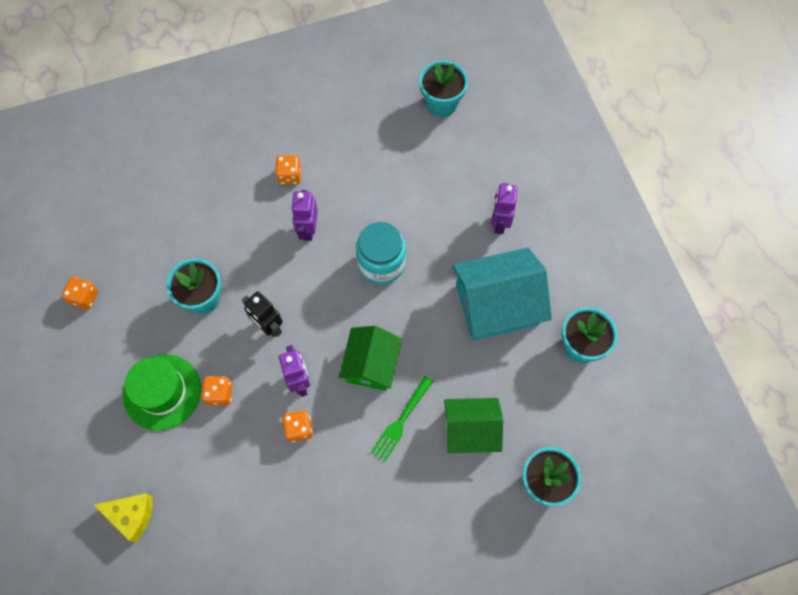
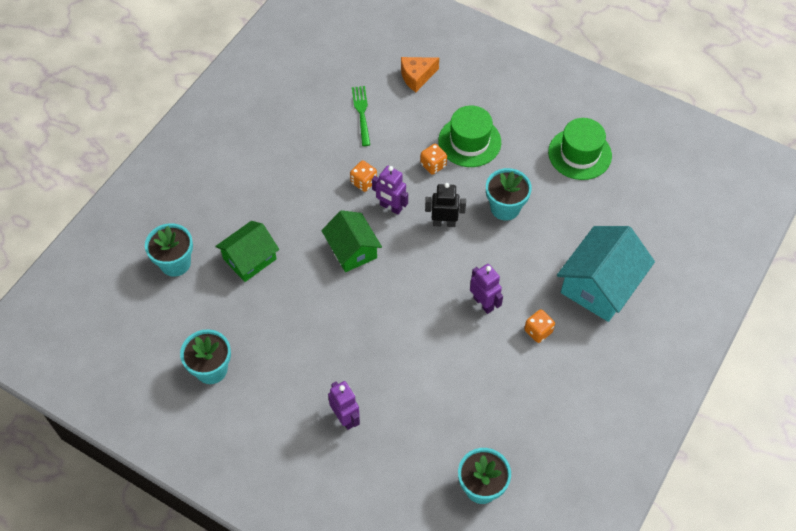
camera: 140 degrees right, 10 degrees down
orange dice [62,277,98,310] -> green hat [548,118,612,180]
yellow cheese [94,493,153,542] -> orange cheese [401,57,439,92]
turquoise jar [356,222,406,285] -> none
green fork [371,376,433,462] -> green fork moved to [352,86,370,146]
turquoise house [452,248,552,341] -> turquoise house moved to [557,226,655,322]

